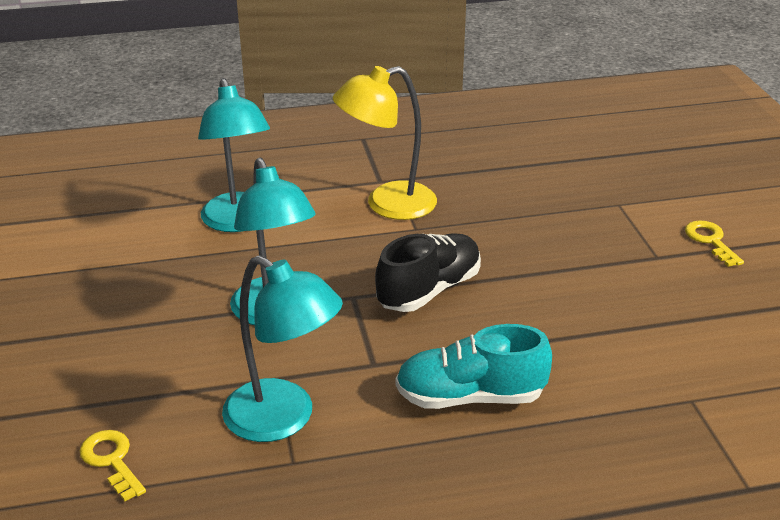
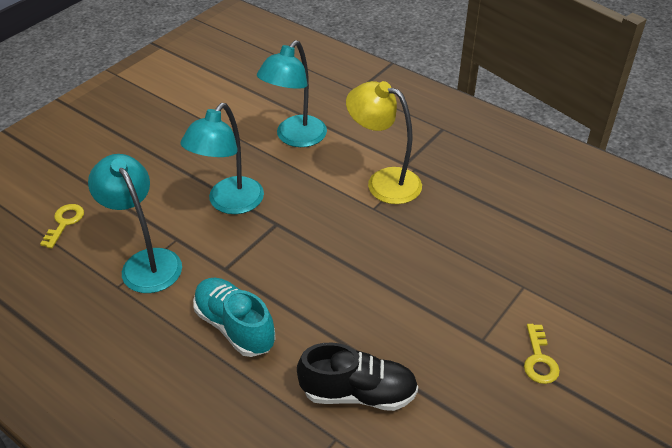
camera: 50 degrees right, 10 degrees up
turquoise lamp [222,255,343,442] -> turquoise lamp turned 150 degrees clockwise [88,154,182,293]
black shoe [375,233,481,312] -> black shoe moved to [297,342,418,411]
yellow key [685,220,744,267] -> yellow key turned 150 degrees clockwise [524,324,560,384]

